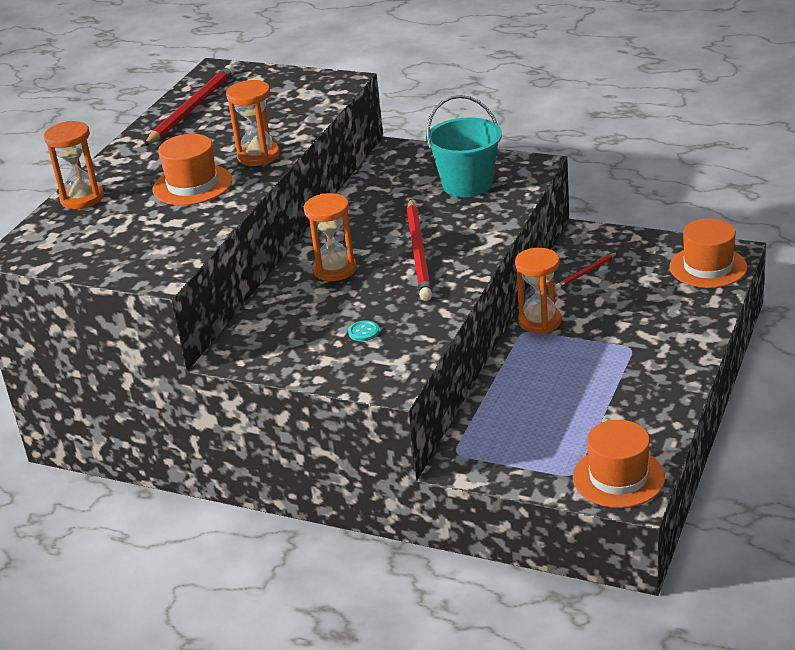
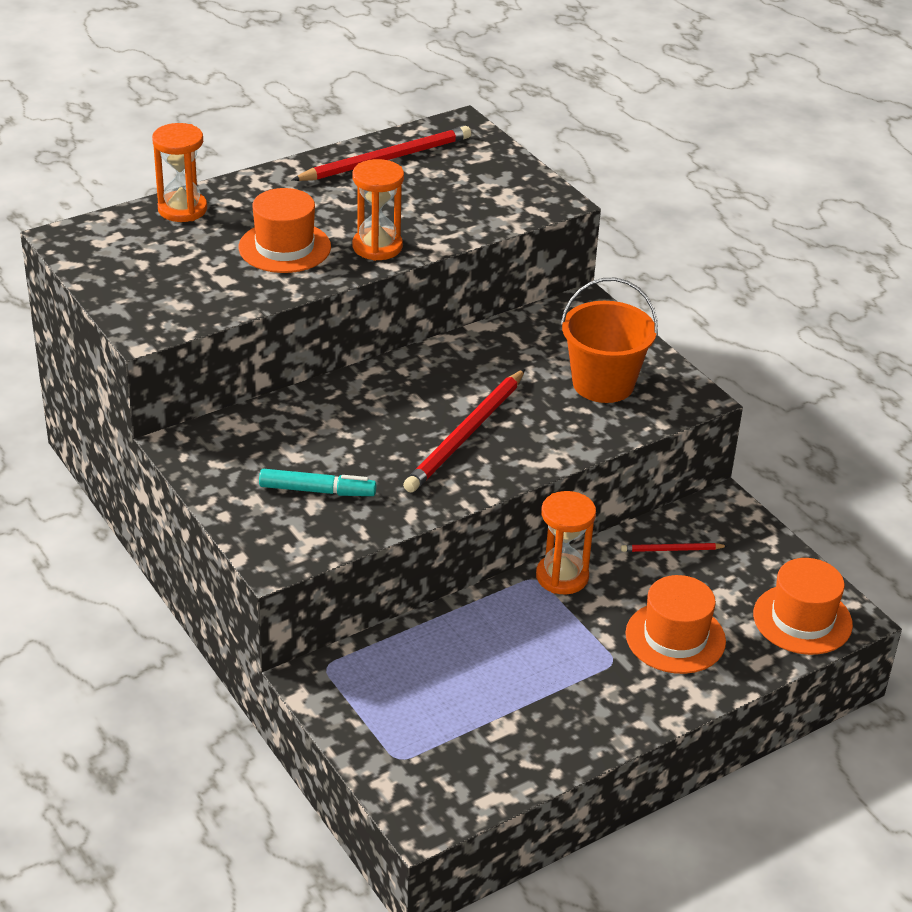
camera: 30 degrees right, 5 degrees up
orange hourglass [304,193,357,281] -> none
turquoise button [348,320,379,341] -> turquoise marker [259,469,376,496]
turquoise bucket [426,95,502,197] -> orange bucket [561,278,658,403]
orange hat [573,420,665,508] -> orange hat moved to [625,575,726,674]

